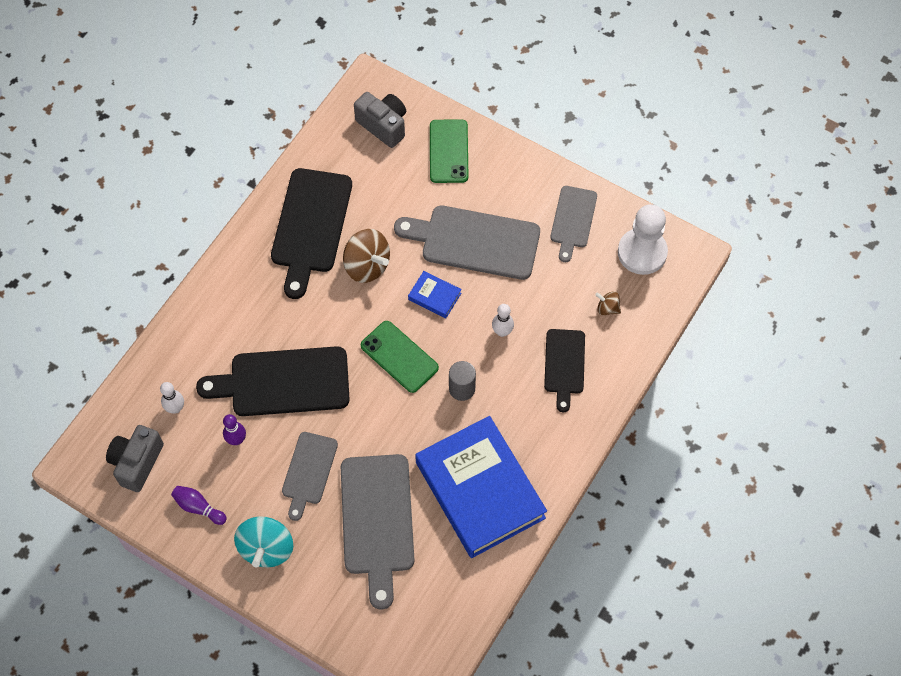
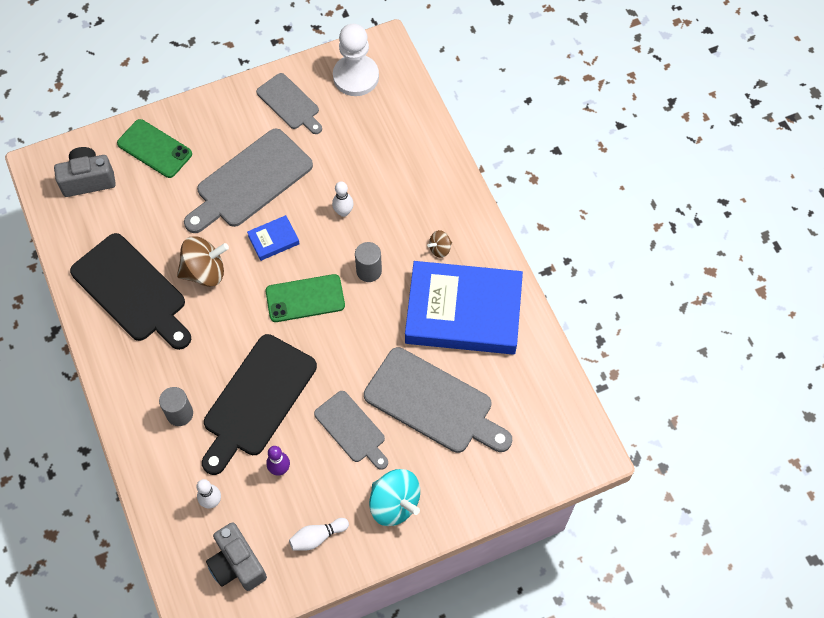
camera: 55 degrees left, 0 degrees up
purple bowling pin [171,486,227,525] -> white bowling pin [289,518,349,551]
black cutting board [544,329,585,412] -> none
brown spinning top [595,291,621,315] -> brown spinning top moved to [427,230,452,258]
none -> grey cylinder [159,387,193,426]

